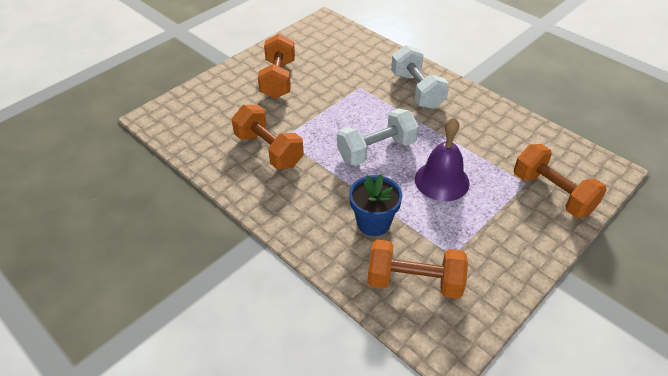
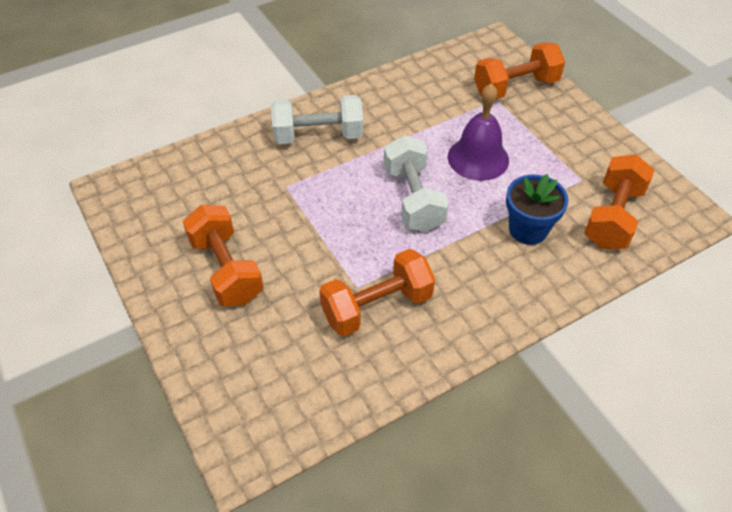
camera: 75 degrees left, 5 degrees up
orange dumbbell [258,34,295,99] -> orange dumbbell turned 45 degrees clockwise [183,205,264,306]

